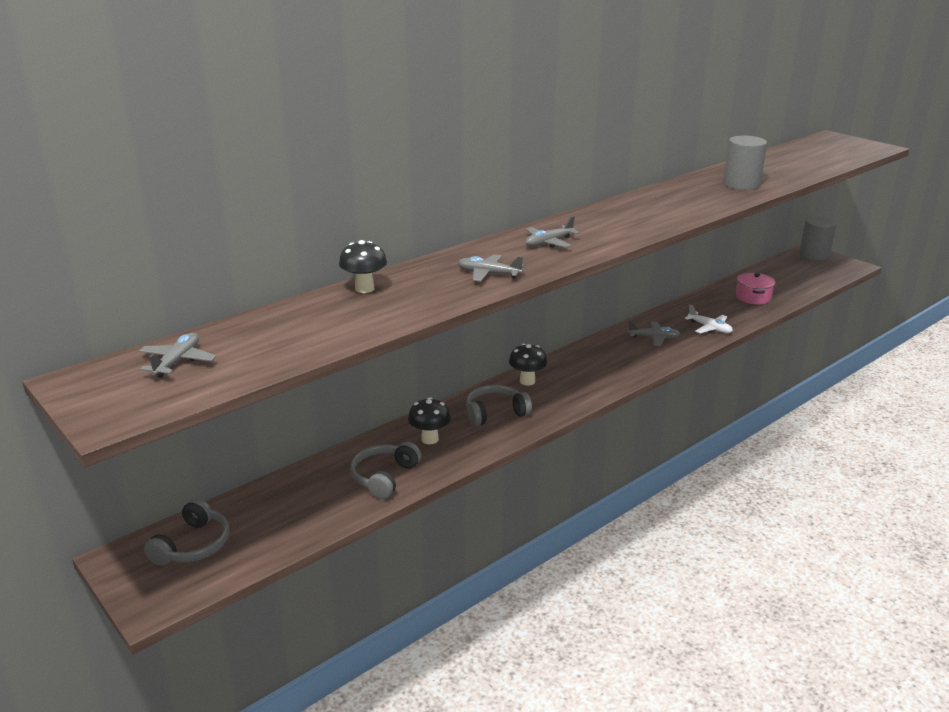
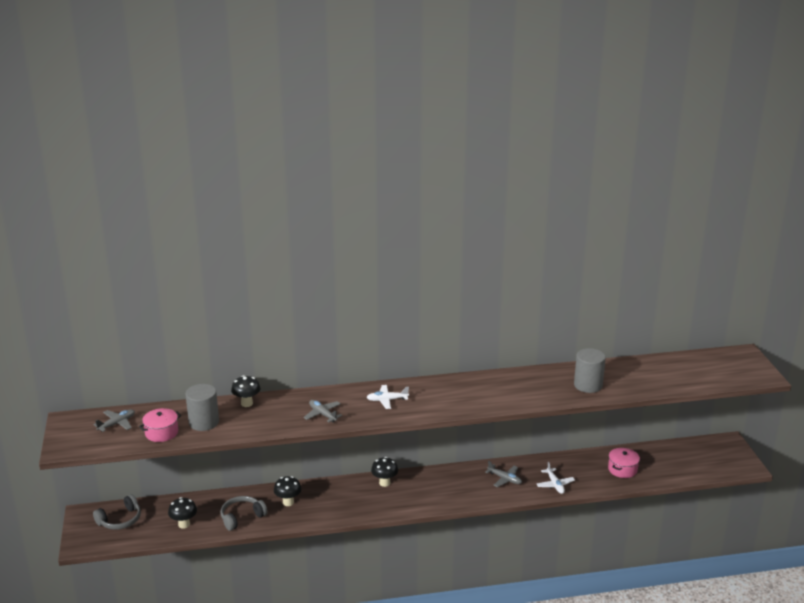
camera: 30 degrees right, 0 degrees up
grey headphones [466,385,532,426] -> none
grey plane [526,216,580,248] -> white plane [366,385,409,409]
grey cylinder [799,216,837,261] -> grey cylinder moved to [186,384,219,431]
none -> pink pot [139,408,181,442]
none -> black mushroom [168,497,197,529]

